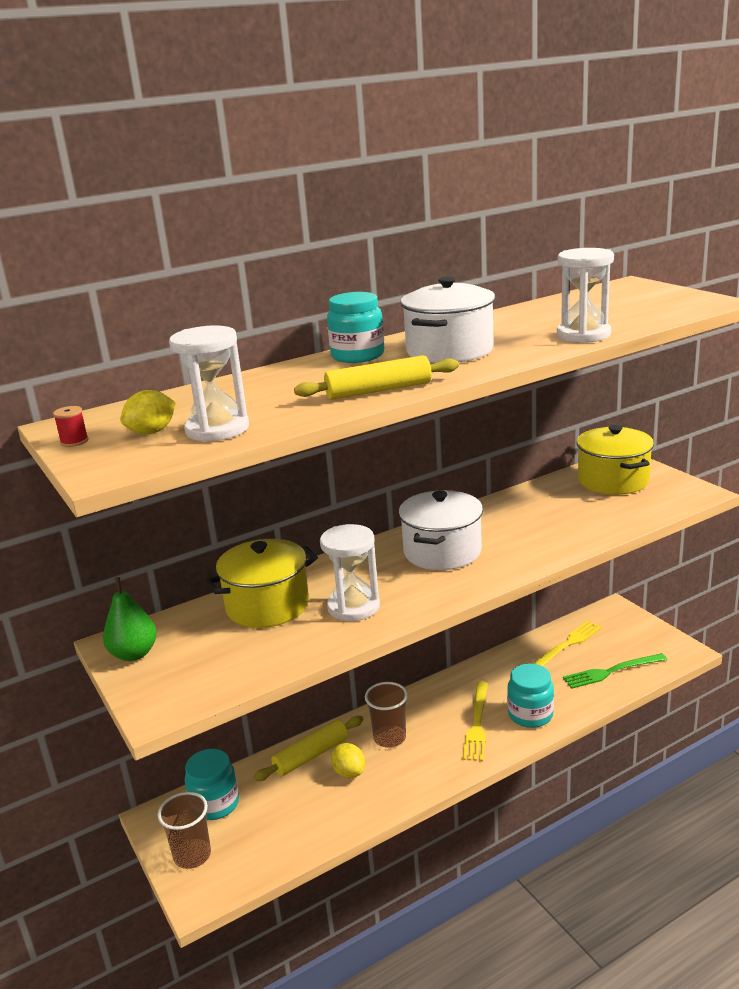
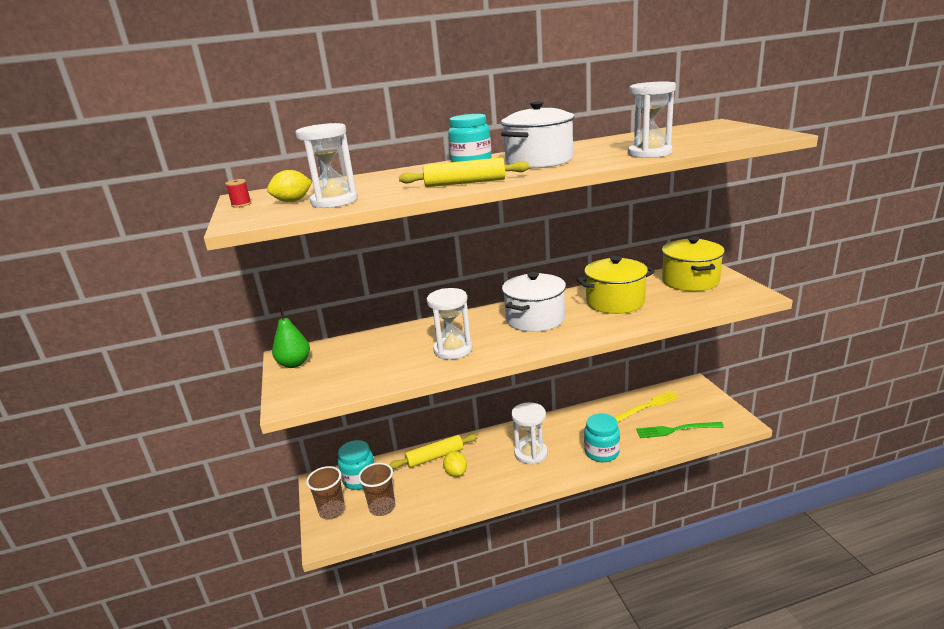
camera: 15 degrees right, 0 degrees up
yellow pot [205,539,318,628] -> yellow pot moved to [576,256,655,314]
brown cup [365,682,408,748] -> brown cup moved to [358,463,395,516]
yellow fork [462,682,488,761] -> none
none -> white hourglass [511,402,548,464]

